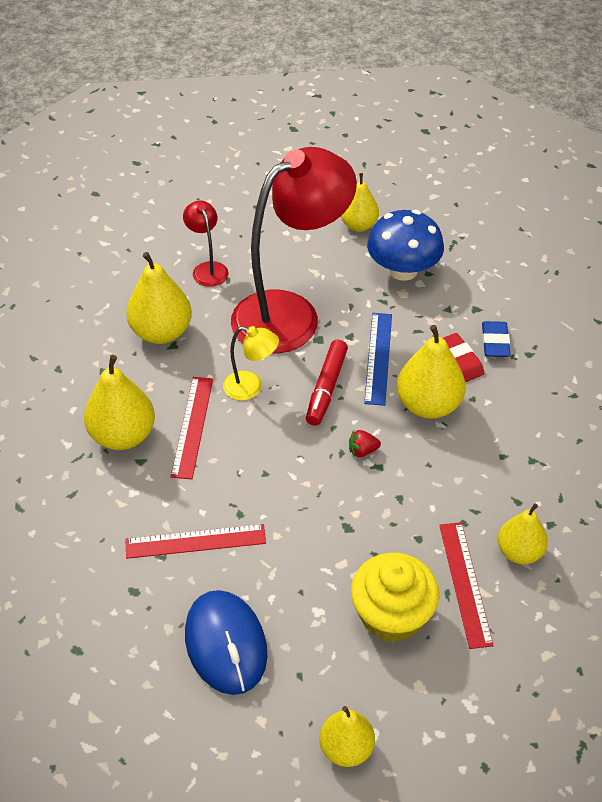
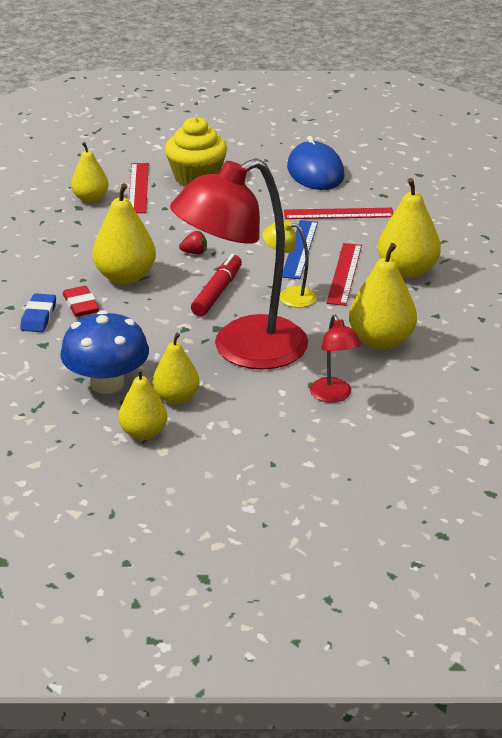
camera: 175 degrees left, 15 degrees down
yellow pear [319,706,375,767] -> yellow pear moved to [153,333,199,404]
blue ruler [364,313,392,406] -> blue ruler moved to [282,220,318,279]

